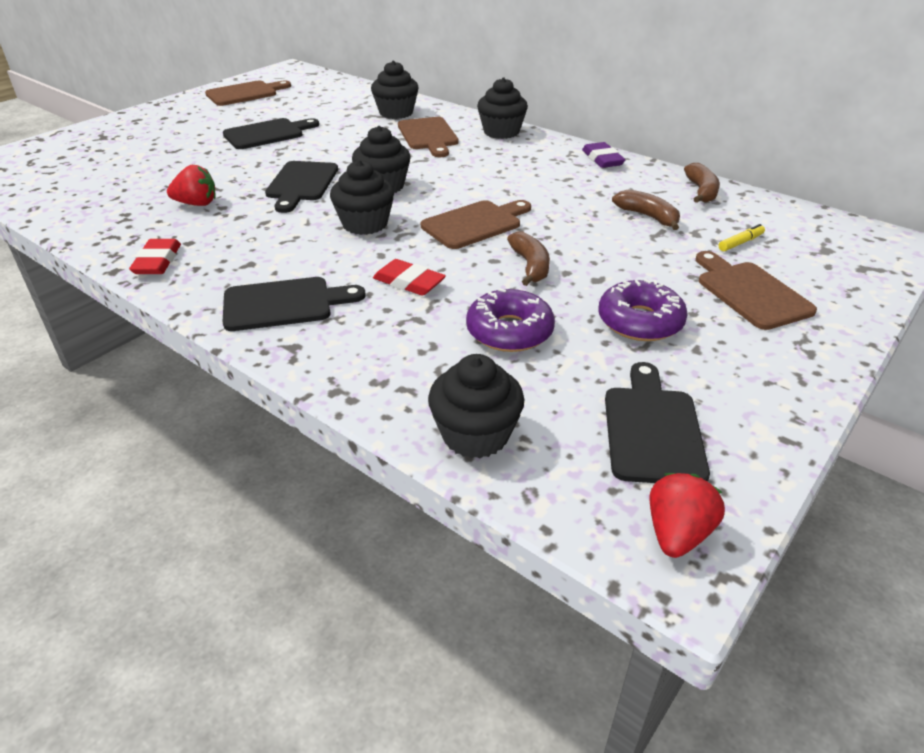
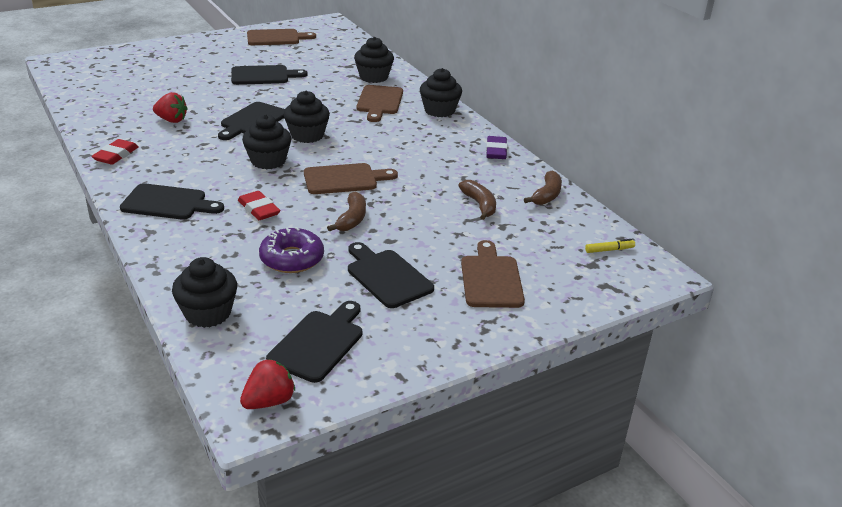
camera: 20 degrees right, 5 degrees down
purple donut [599,279,688,341] -> black cutting board [348,242,434,308]
yellow marker [719,224,765,251] -> yellow marker moved to [585,239,635,253]

